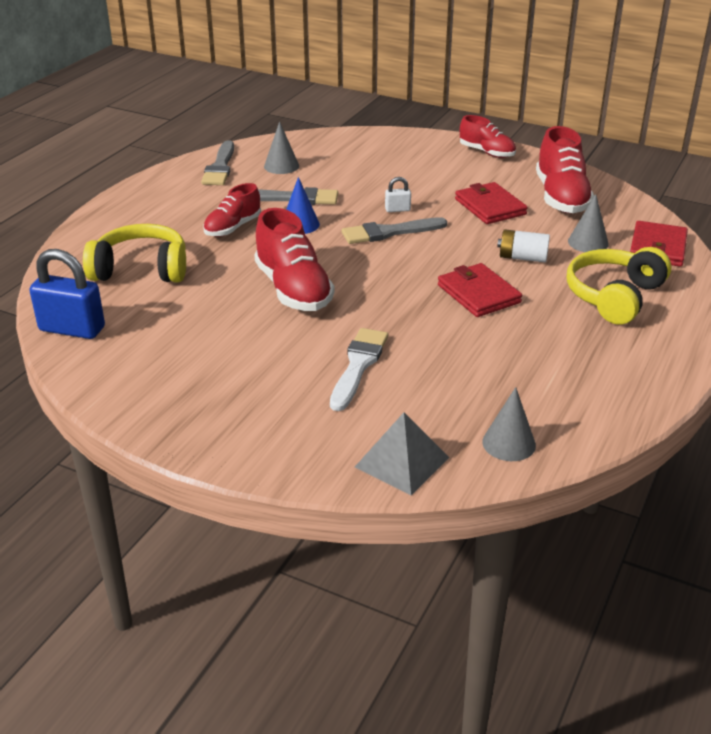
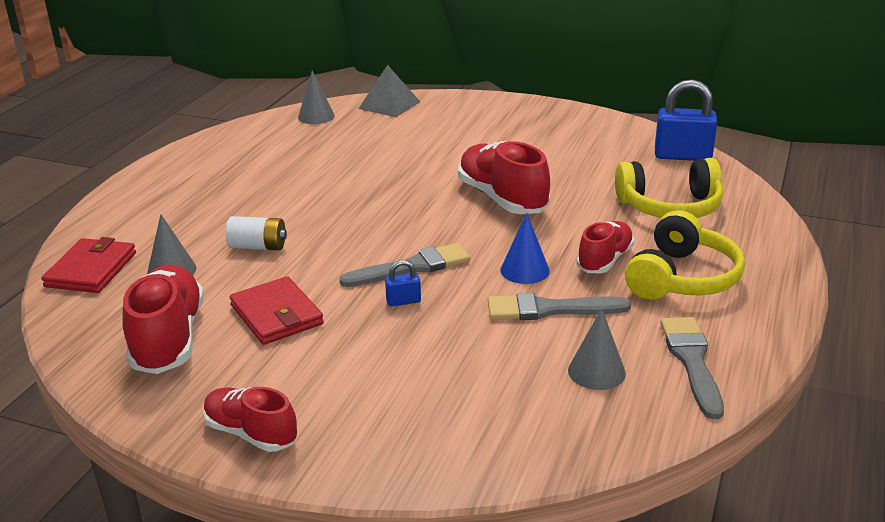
camera: 175 degrees right, 5 degrees down
white brush [330,328,388,411] -> none
white padlock [385,177,411,212] -> blue padlock [385,260,421,306]
red wallet [438,263,522,317] -> none
yellow headphones [567,247,671,325] -> yellow headphones moved to [625,210,745,300]

